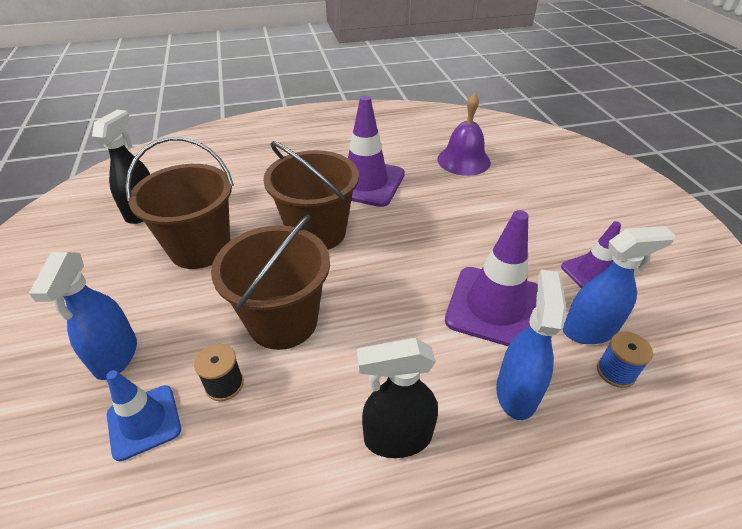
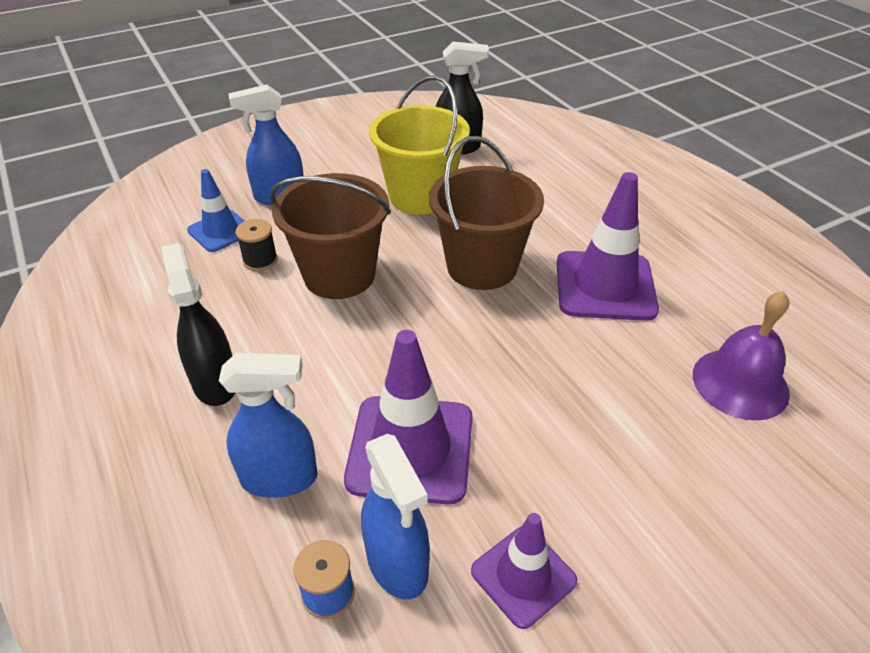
camera: 75 degrees right, 0 degrees up
brown bucket [125,137,234,269] -> yellow bucket [369,75,470,215]

